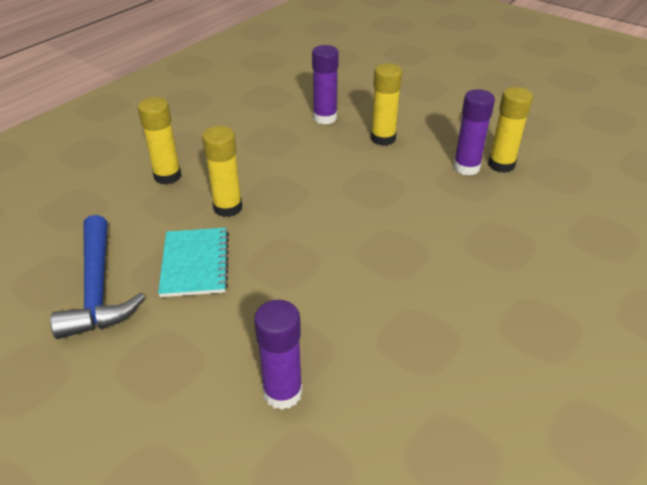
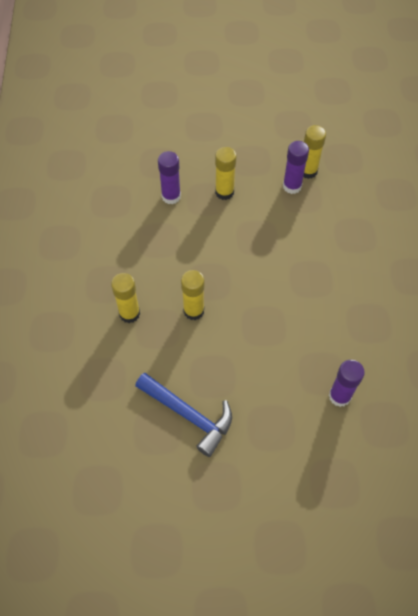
camera: 40 degrees left, 20 degrees up
turquoise notebook [158,228,229,297] -> none

